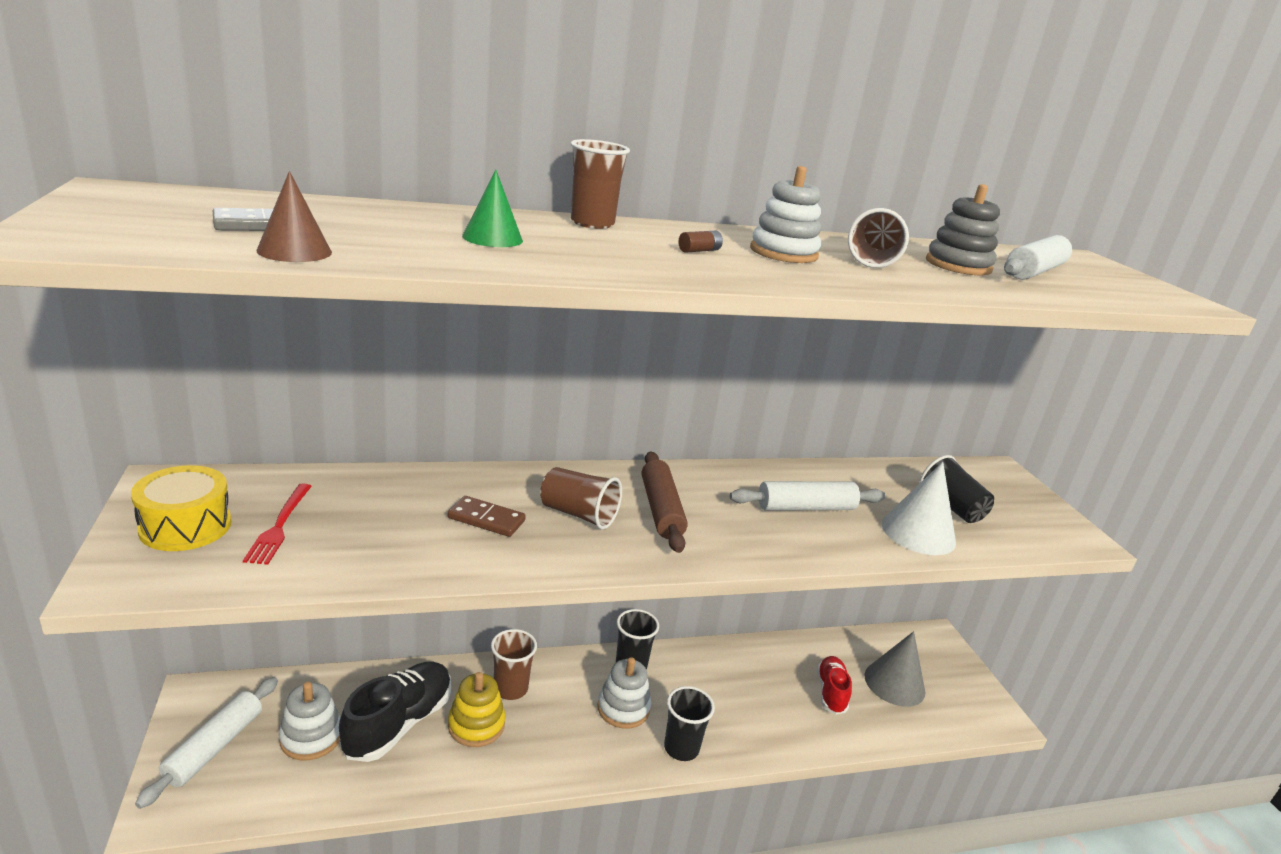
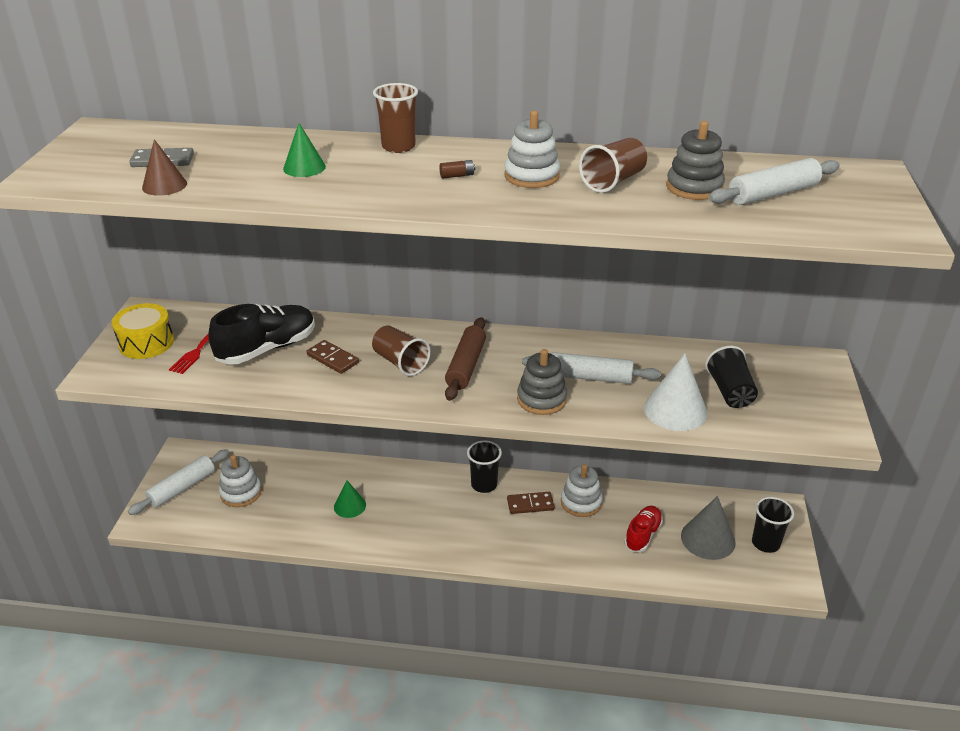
camera: 25 degrees right, 10 degrees up
black shoe [339,661,451,762] -> black shoe moved to [208,304,315,365]
yellow stacking toy [448,672,506,747] -> green cone [334,480,366,518]
brown cup [491,629,537,700] -> none
white stacking toy [597,657,651,729] -> white stacking toy moved to [561,464,603,517]
black cup [664,686,715,761] -> black cup moved to [752,497,794,553]
none -> brown domino [507,492,555,514]
none -> grey stacking toy [517,349,567,415]

